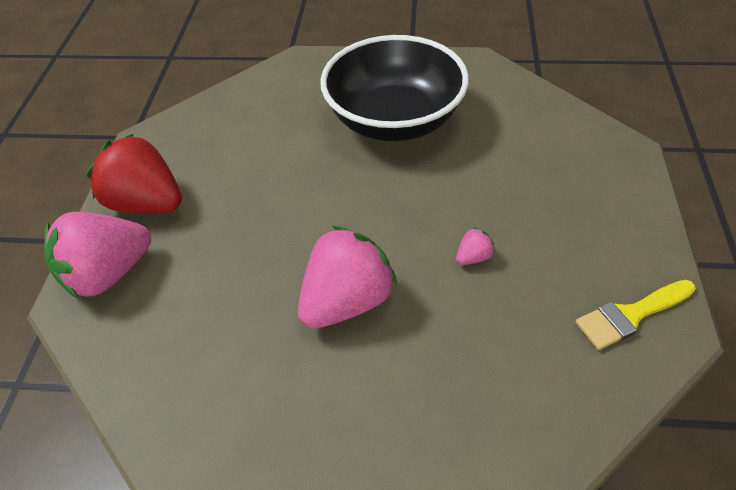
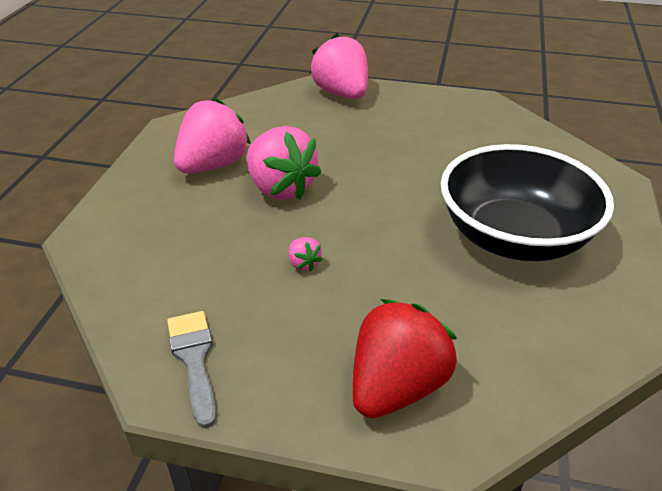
camera: 95 degrees right, 10 degrees down
red strawberry [86,134,182,214] -> red strawberry moved to [352,299,457,419]
yellow brush [576,280,696,350] -> grey brush [167,311,216,428]
none -> pink strawberry [174,97,251,174]

